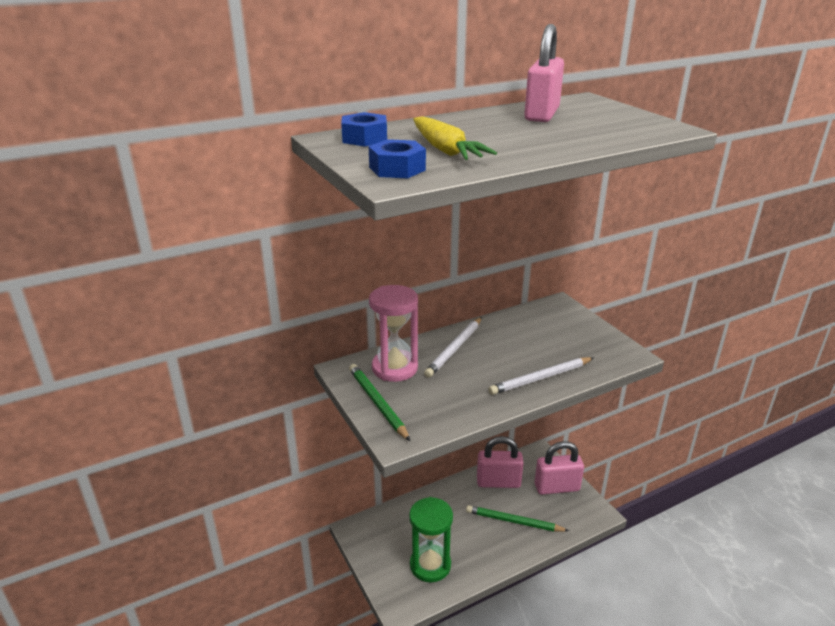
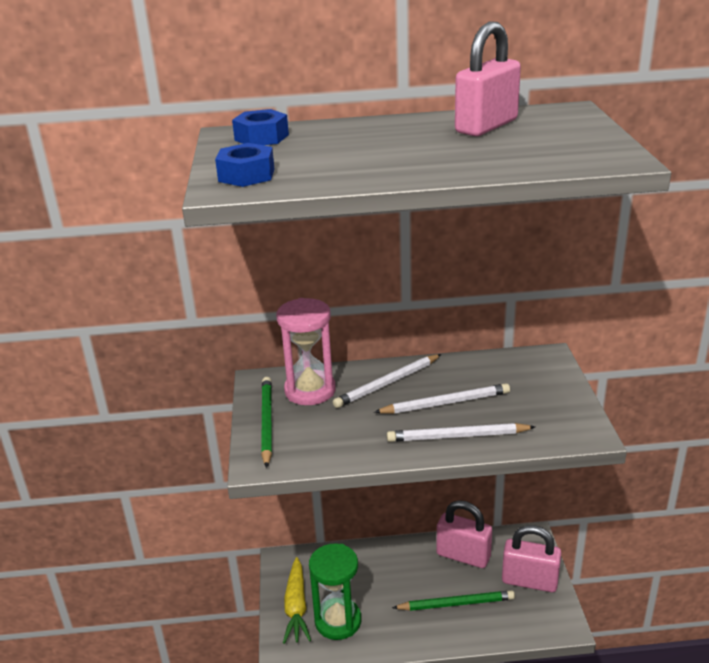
camera: 25 degrees right, 0 degrees up
yellow carrot [413,116,497,160] -> yellow carrot moved to [283,557,311,644]
green pencil [466,505,569,532] -> green pencil turned 135 degrees clockwise [392,590,515,611]
none -> white pencil [374,383,510,414]

